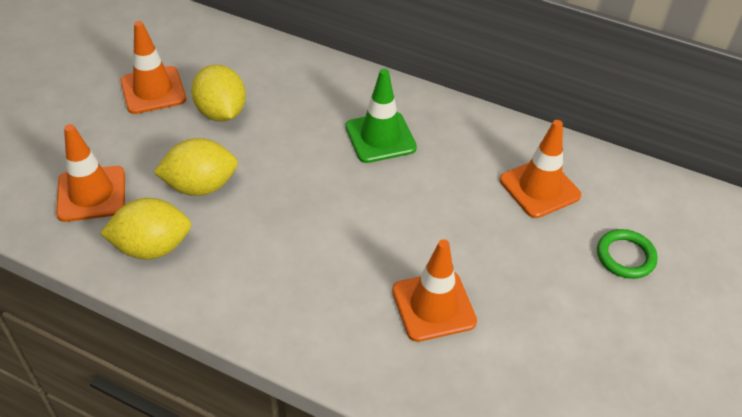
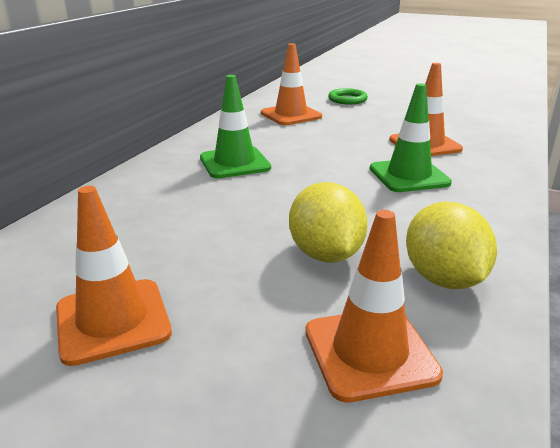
camera: 90 degrees left, 20 degrees down
yellow lemon [191,64,246,122] -> none
none -> green traffic cone [370,83,452,192]

